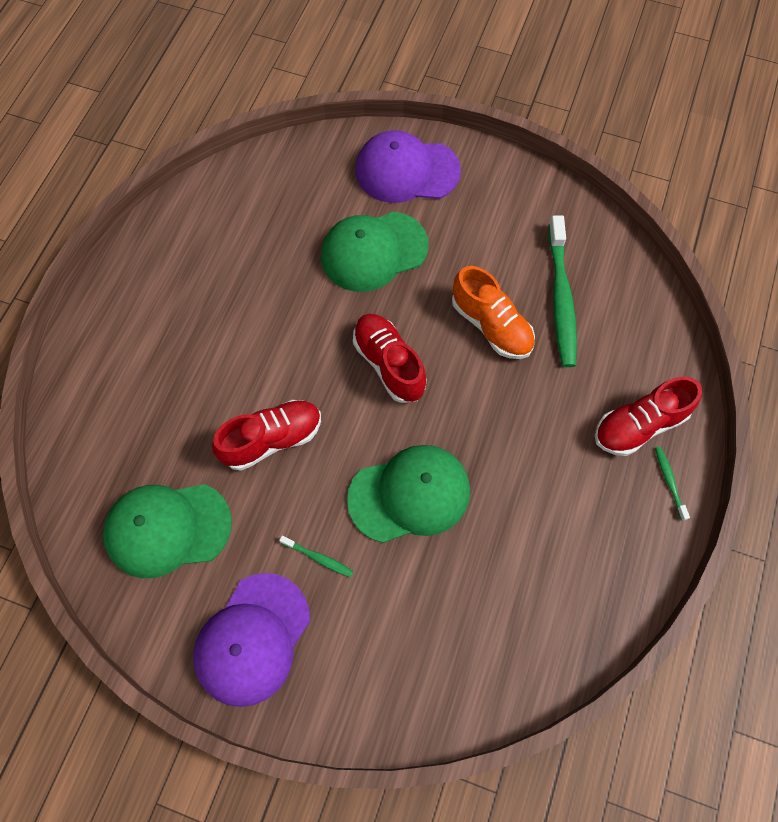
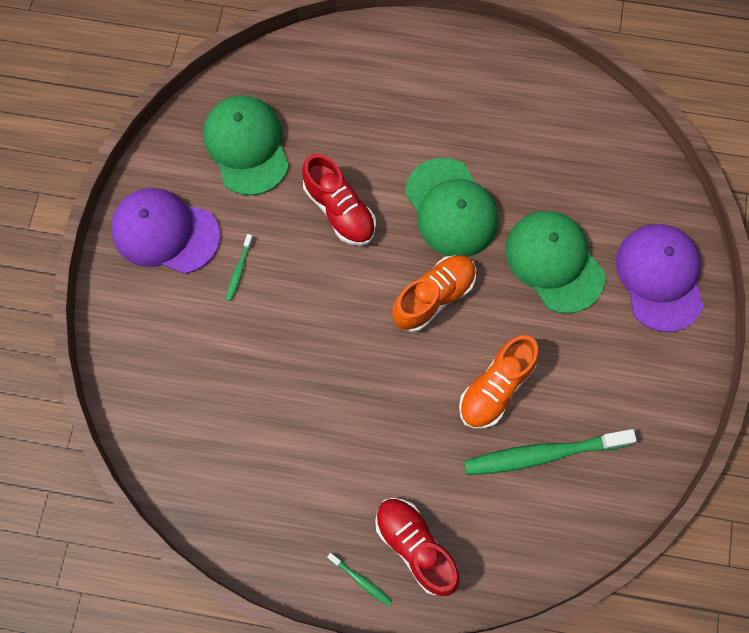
camera: 80 degrees right, 5 degrees up
green cap [347,445,470,543] -> green cap moved to [405,158,499,257]
red shoe [353,314,426,403] -> orange shoe [392,255,476,332]
green toothbrush [655,446,690,521] -> green toothbrush turned 60 degrees clockwise [327,553,392,606]

